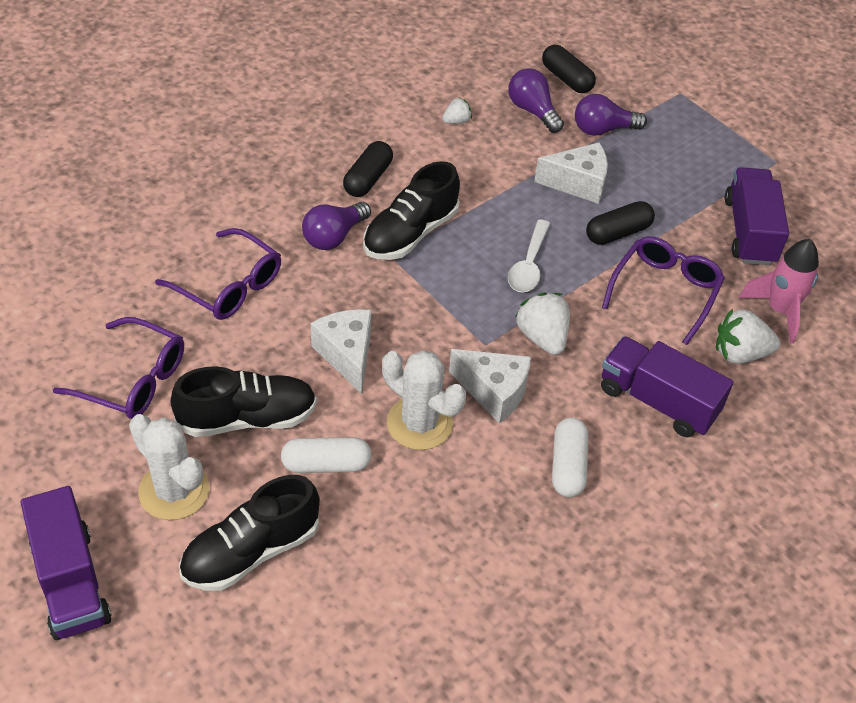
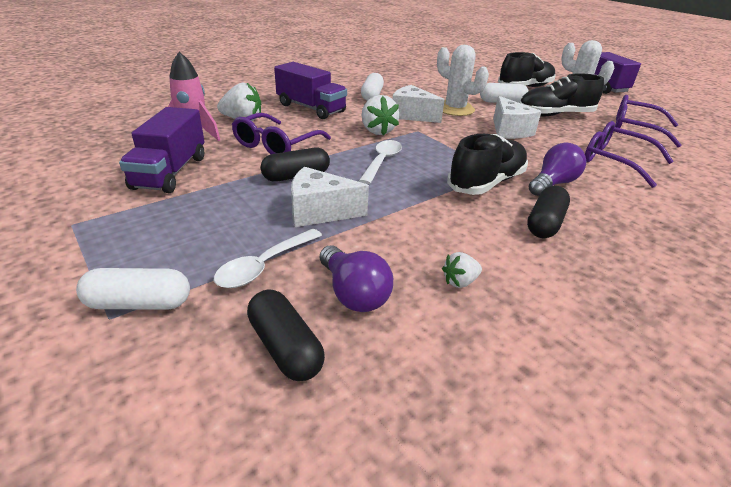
camera: 175 degrees left, 15 degrees down
purple light bulb [575,94,647,136] -> white spoon [214,229,322,288]
none -> white capsule [76,268,190,310]

